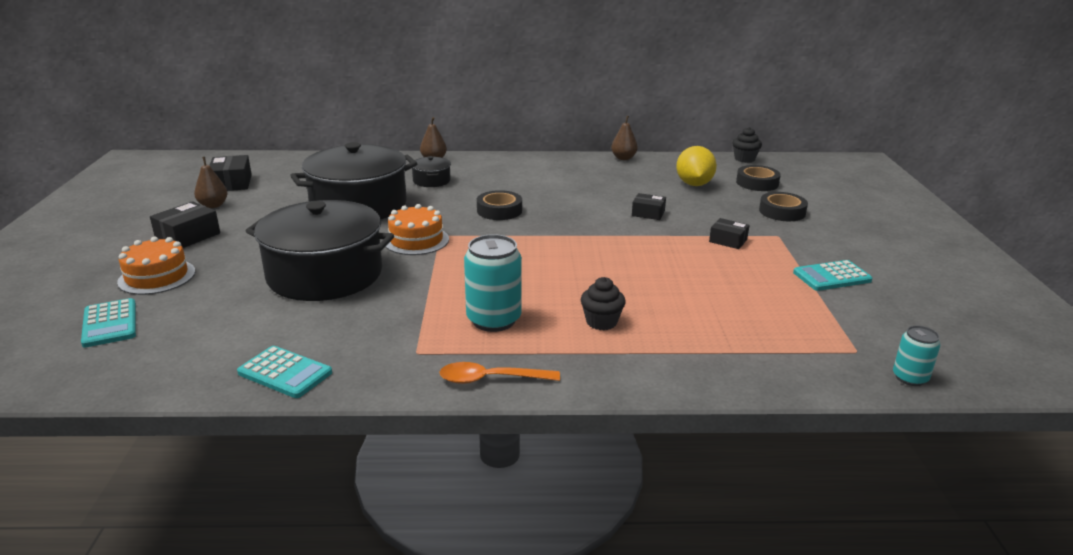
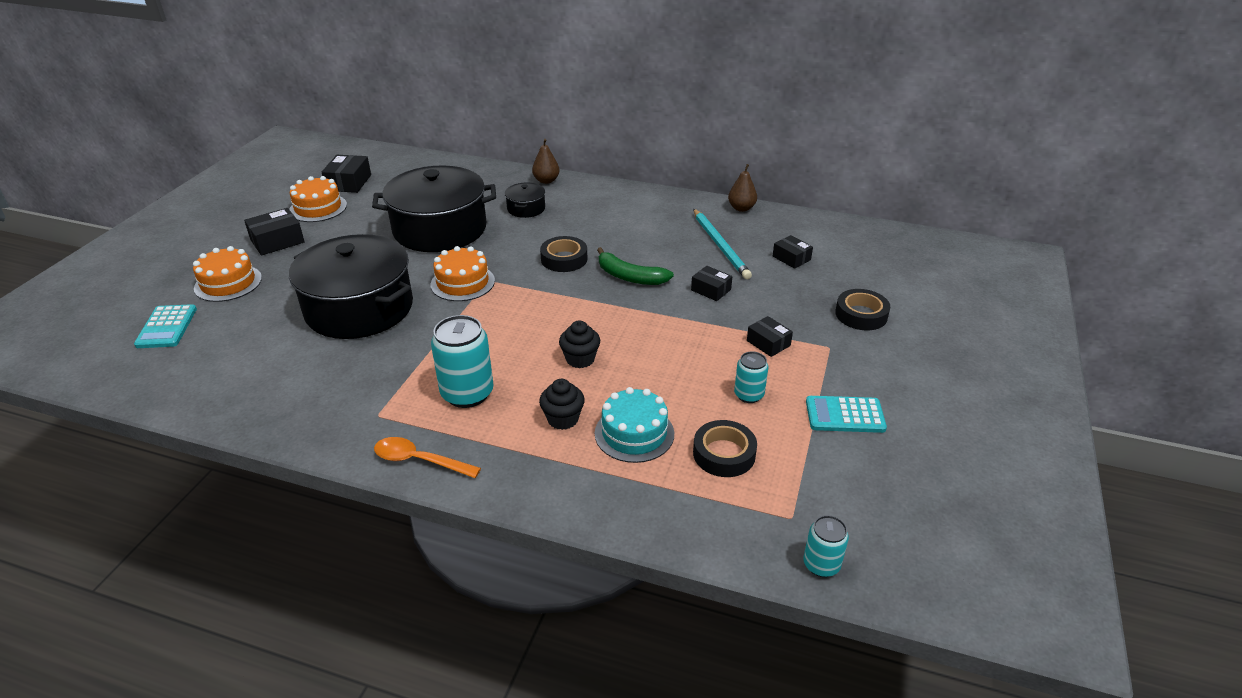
camera: 20 degrees right, 10 degrees up
brown pear [194,157,228,208] -> orange cake [289,176,347,222]
turquoise calculator [237,346,332,398] -> none
yellow lemon [676,146,717,186] -> black box [773,235,813,269]
black cupcake [732,127,762,163] -> black cupcake moved to [559,321,600,368]
black tape [736,165,781,191] -> black tape moved to [693,420,757,477]
none -> turquoise cake [595,387,674,463]
none -> green banana [597,247,674,285]
none -> turquoise pencil [693,209,752,279]
none -> turquoise can [734,351,768,403]

